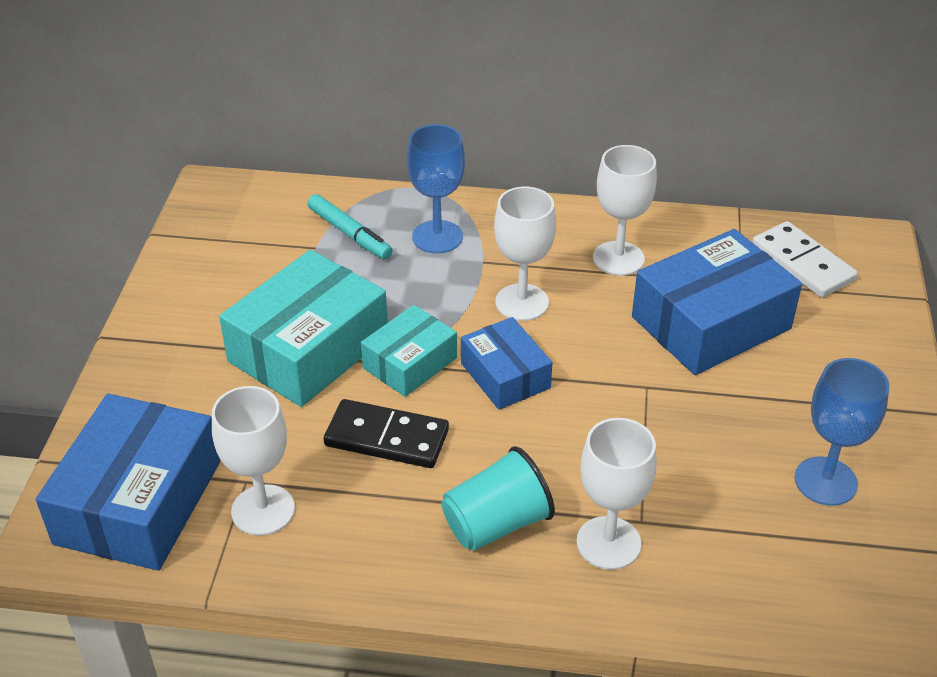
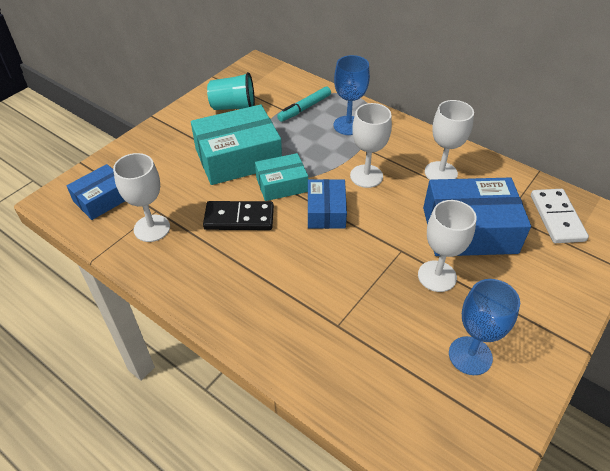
camera: 30 degrees right, 5 degrees up
blue box [36,394,220,570] -> blue box [66,164,125,220], size x0.58
turquoise marker [307,194,393,259] -> turquoise marker turned 60 degrees clockwise [277,86,331,122]
black domino [324,399,449,468] -> black domino turned 45 degrees counterclockwise [203,201,274,230]
turquoise cup [442,446,555,551] -> turquoise cup moved to [207,72,255,110]
white goblet [577,418,656,570] -> white goblet moved to [418,200,477,292]

